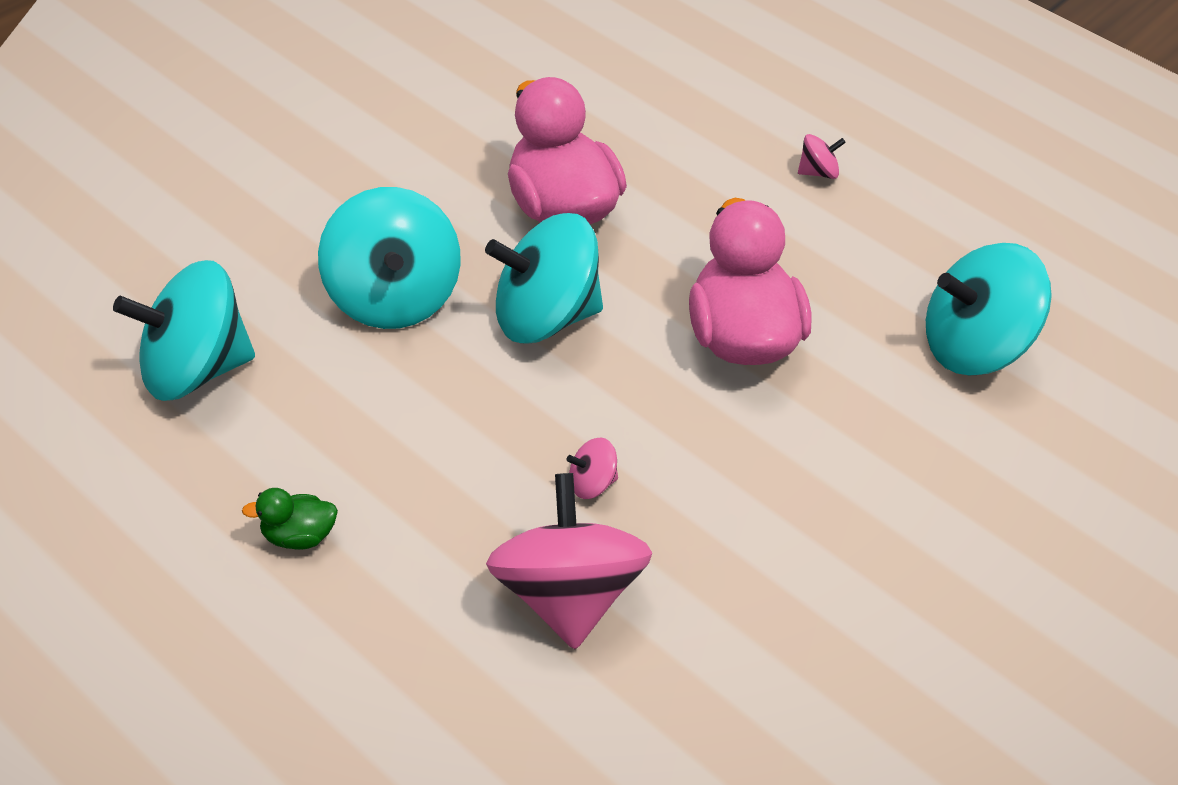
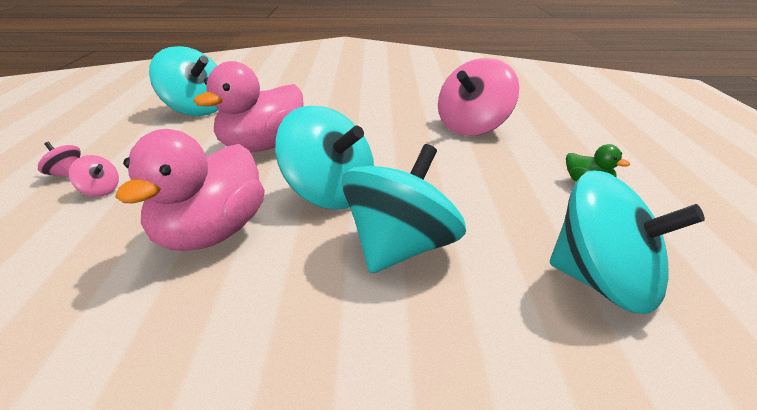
camera: 130 degrees left, 20 degrees down
pink spinning top [567,437,618,499] -> pink spinning top moved to [69,155,119,197]

